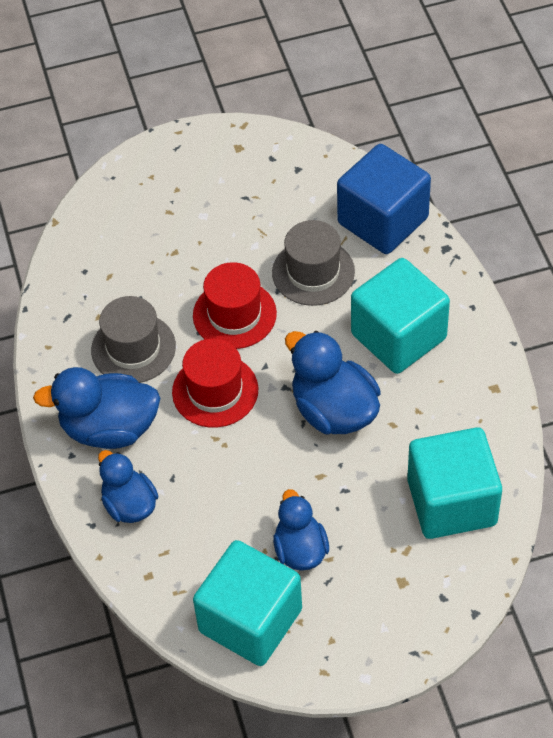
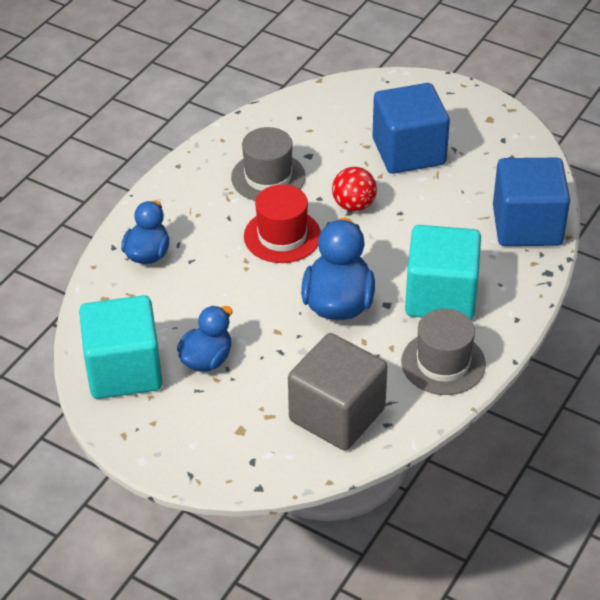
camera: 45 degrees right, 10 degrees down
blue duck [33,367,160,449] -> none
red hat [193,262,277,349] -> red ball [332,167,377,212]
grey hat [272,220,355,306] -> grey hat moved to [401,309,486,395]
turquoise cube [407,427,502,539] -> grey cube [288,333,387,450]
none -> blue cube [372,83,450,174]

